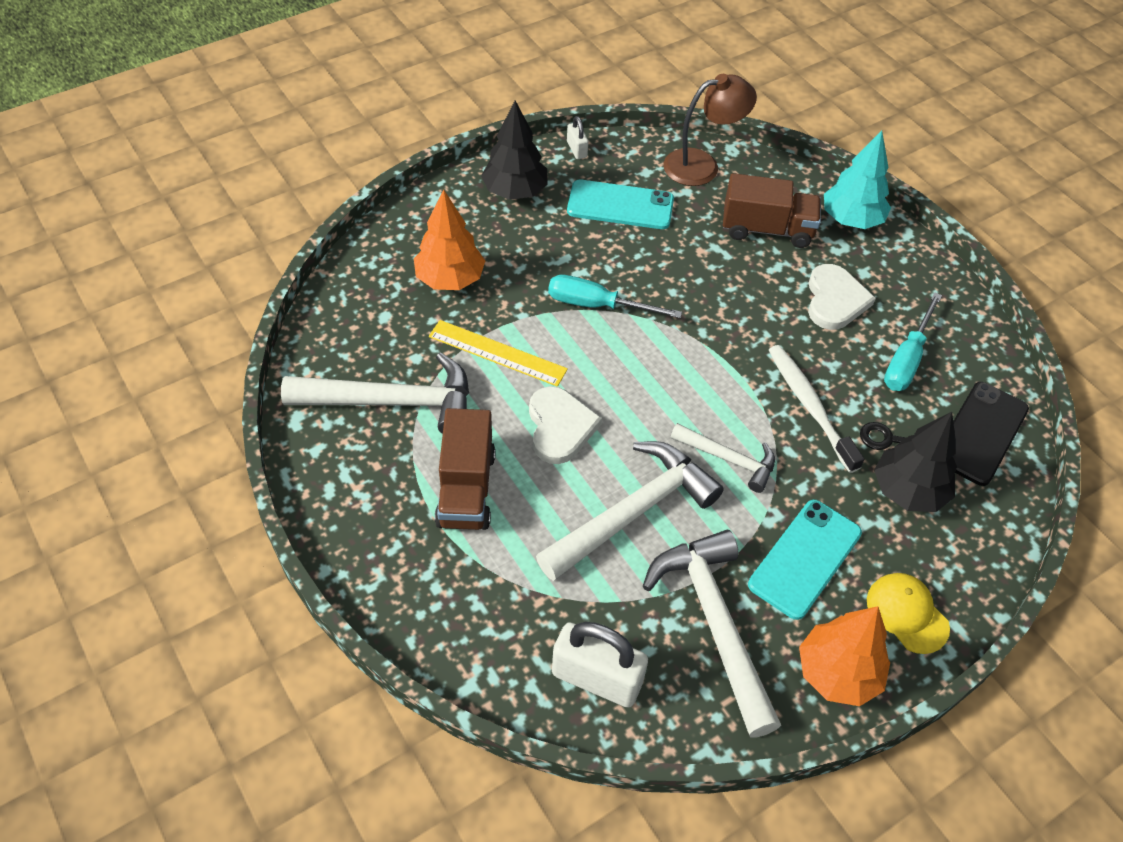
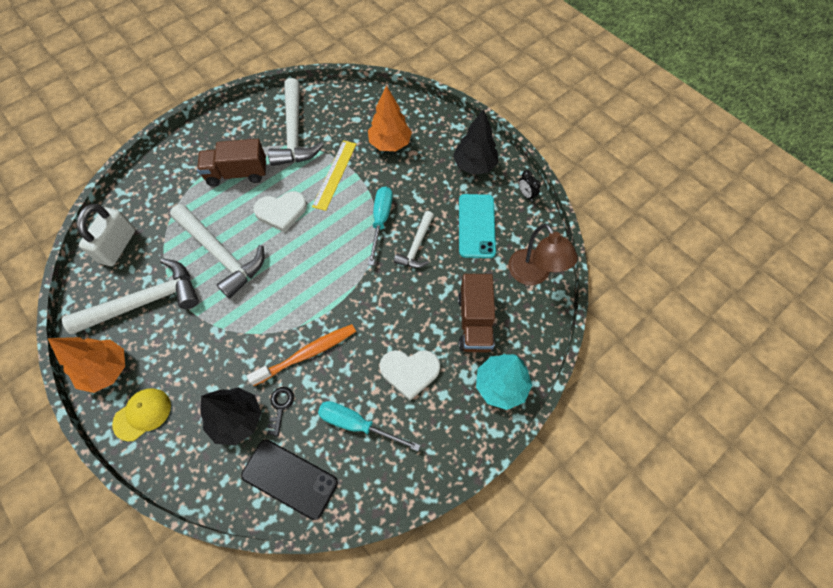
camera: 85 degrees right, 10 degrees up
white padlock [567,116,588,159] -> black clock [519,170,541,201]
white hammer [671,423,775,493] -> white hammer moved to [394,211,434,268]
turquoise phone [748,500,862,620] -> none
white toothbrush [769,345,865,473] -> orange toothbrush [247,324,356,386]

